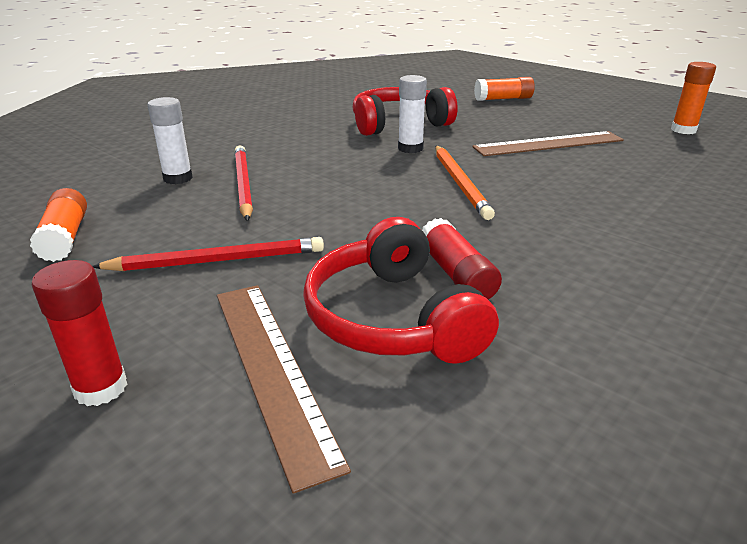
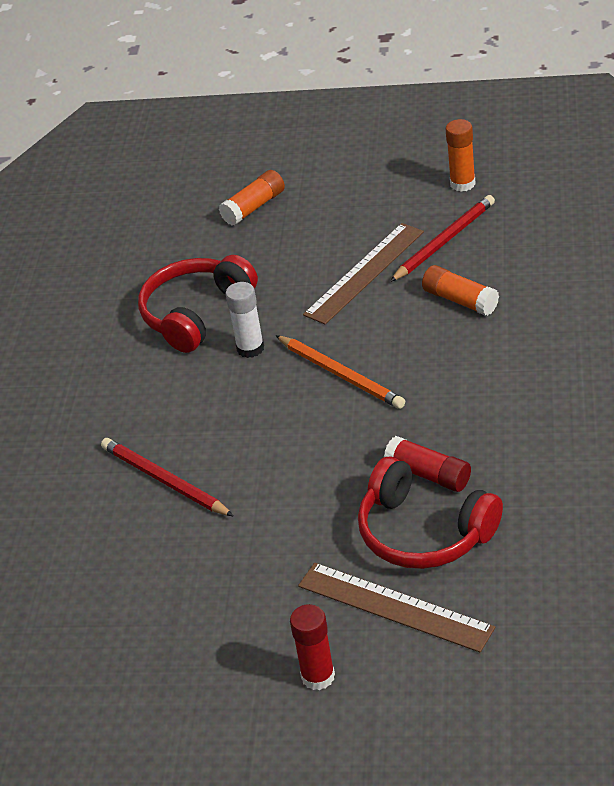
camera: 30 degrees left, 10 degrees up
orange glue stick [30,188,87,262] -> orange glue stick moved to [422,265,499,316]
red pencil [93,237,324,271] -> red pencil moved to [390,195,495,282]
white glue stick [147,97,193,184] -> none

